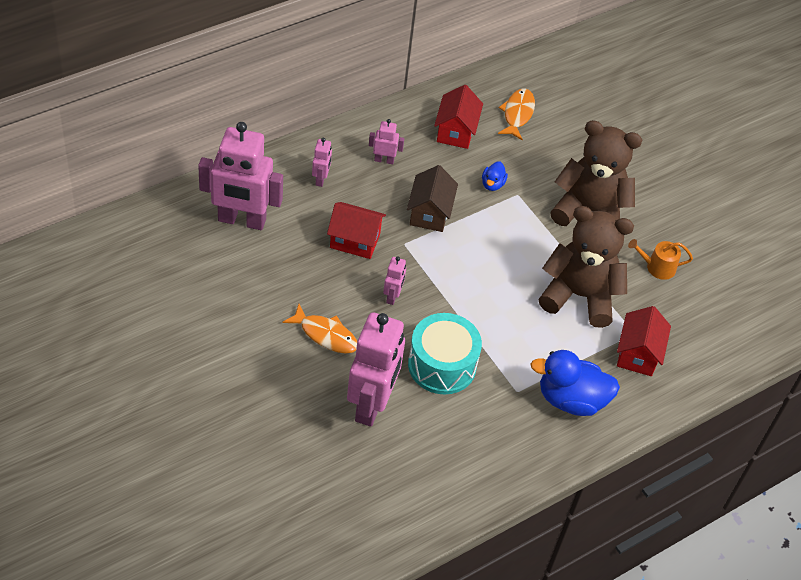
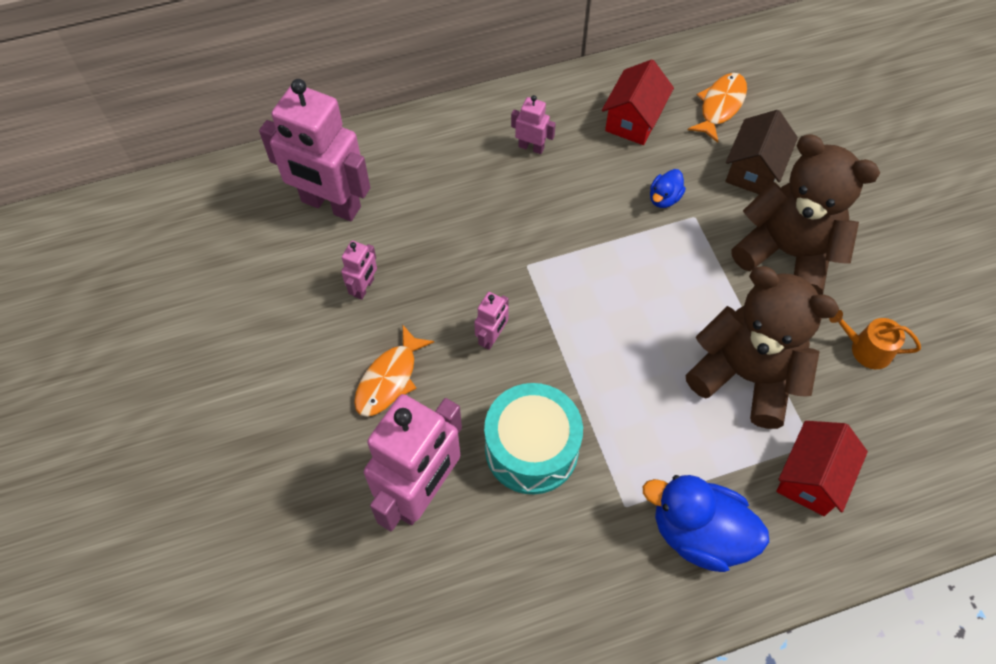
camera: 20 degrees right, 10 degrees up
orange fish [282,304,357,354] -> orange fish turned 75 degrees clockwise [354,325,434,417]
pink robot [312,138,332,187] -> pink robot moved to [341,241,377,300]
red house [327,202,386,259] -> none
brown house [407,165,458,232] -> brown house moved to [725,110,798,194]

